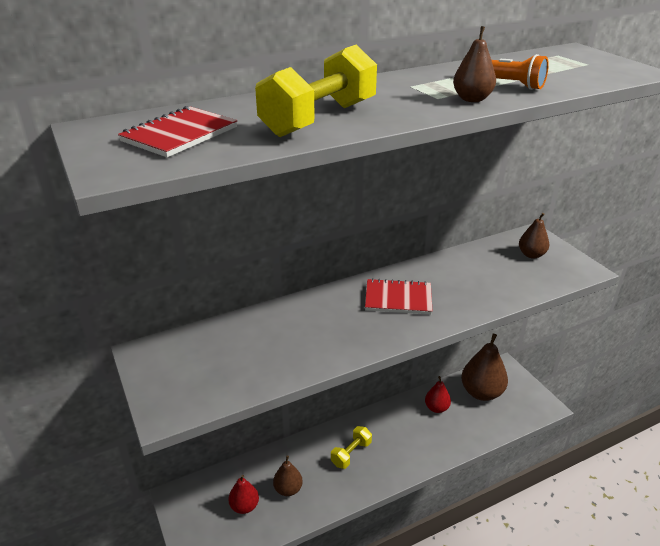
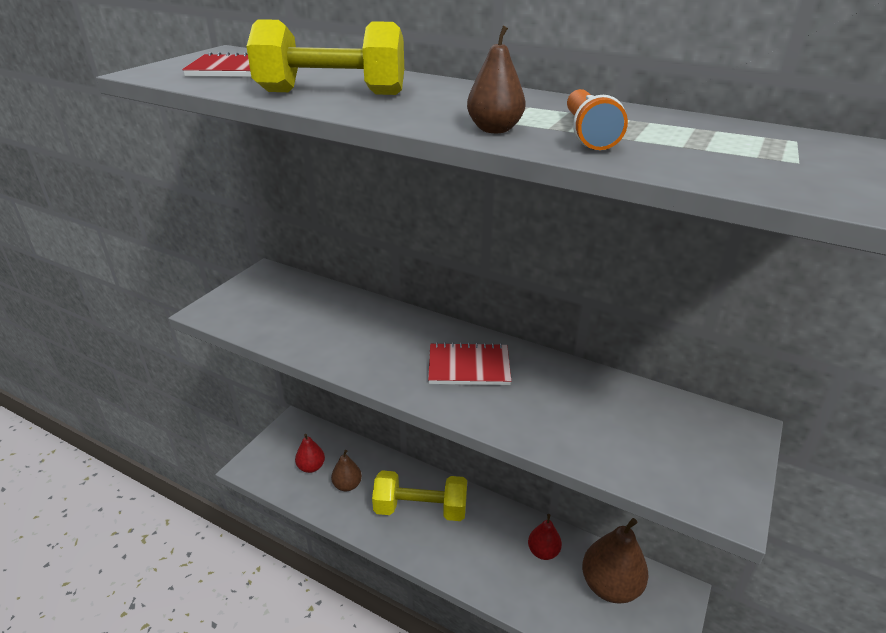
camera: 55 degrees right, 0 degrees up
yellow dumbbell [331,426,372,469] -> yellow dumbbell [372,470,467,521], size x1.75
red notebook [365,278,432,314] -> red notebook turned 60 degrees counterclockwise [428,342,511,385]
brown pear [519,213,549,259] -> none

